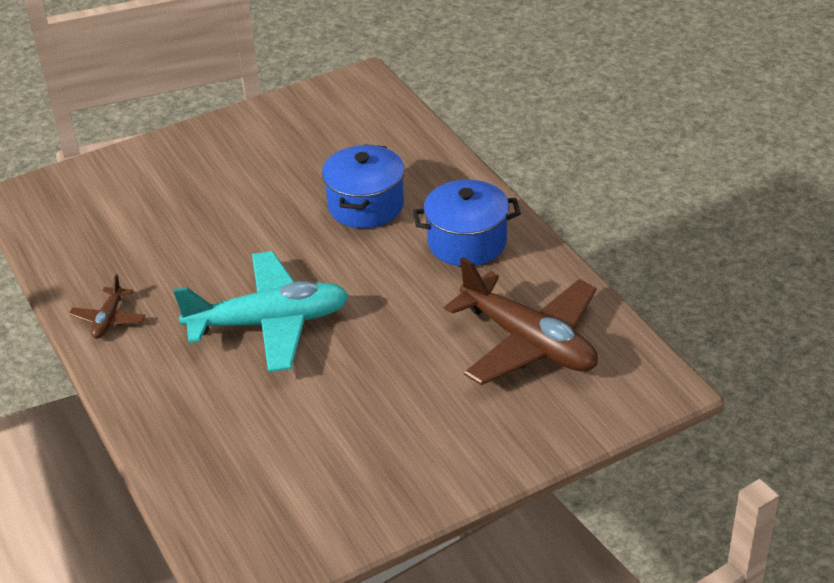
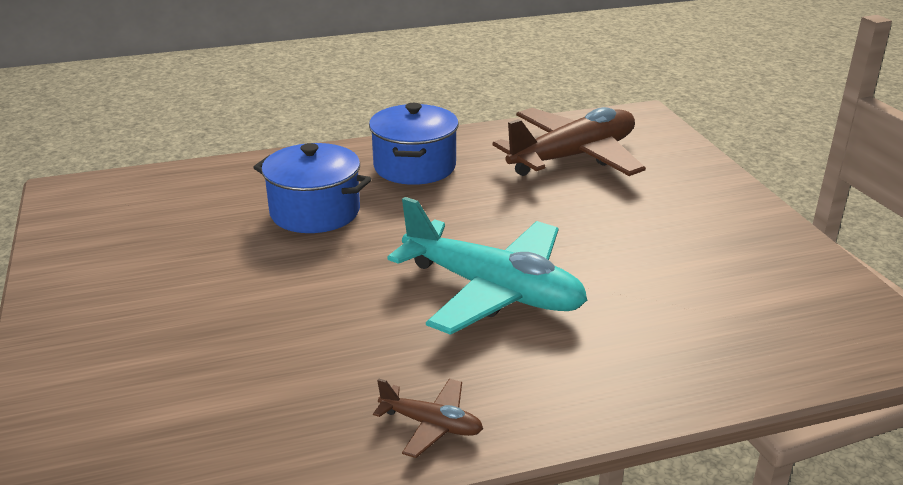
camera: 80 degrees left, 10 degrees down
turquoise plane [173,251,349,372] -> turquoise plane turned 120 degrees clockwise [387,197,587,335]

